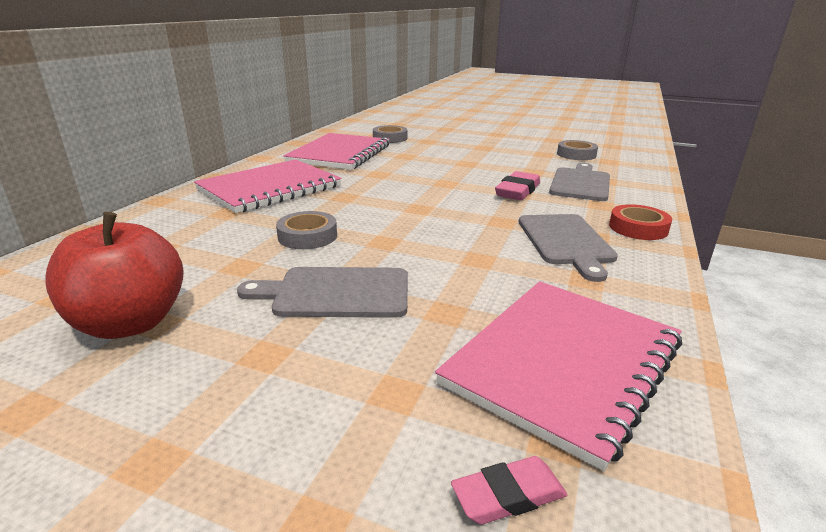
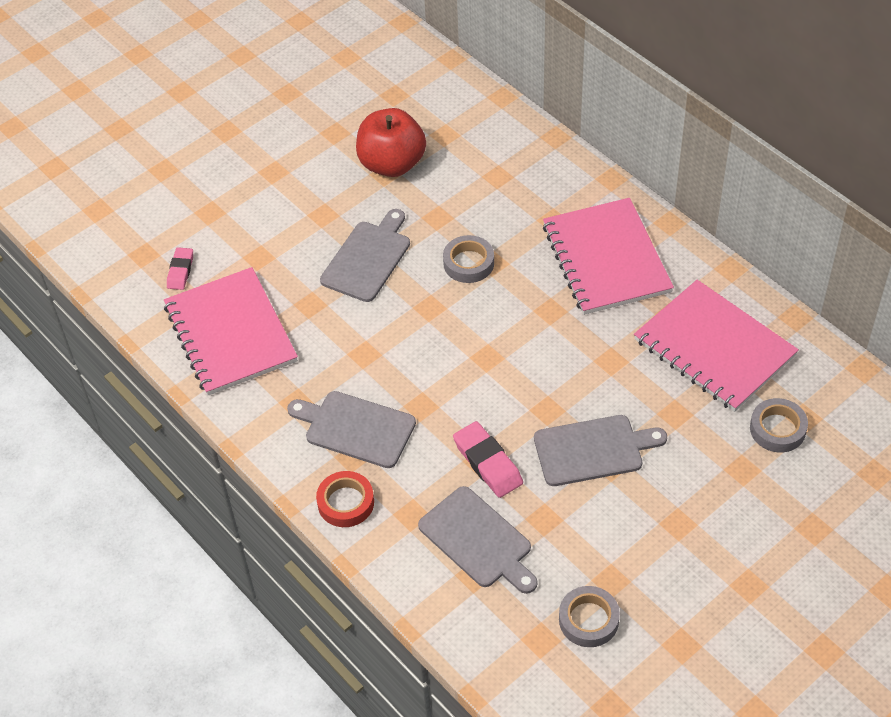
camera: 120 degrees right, 25 degrees up
none -> grey cutting board [534,415,667,486]

